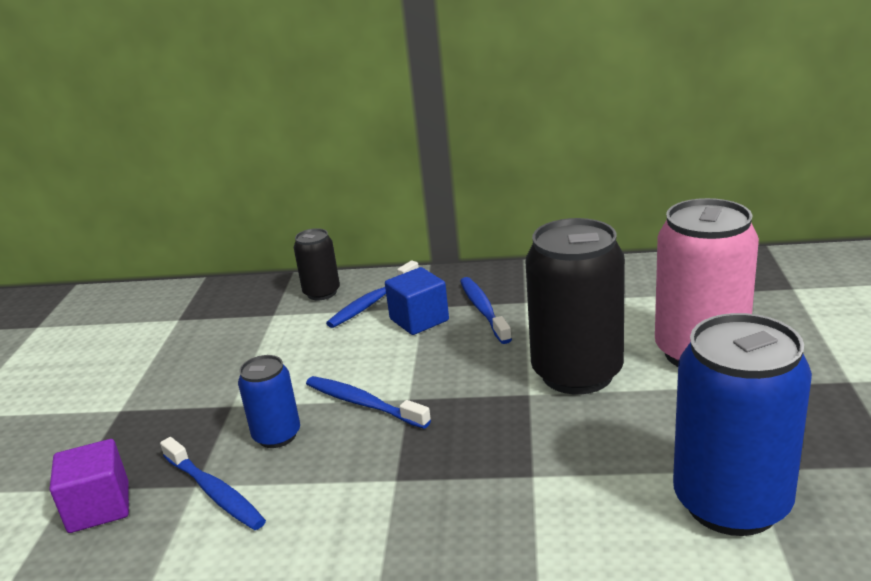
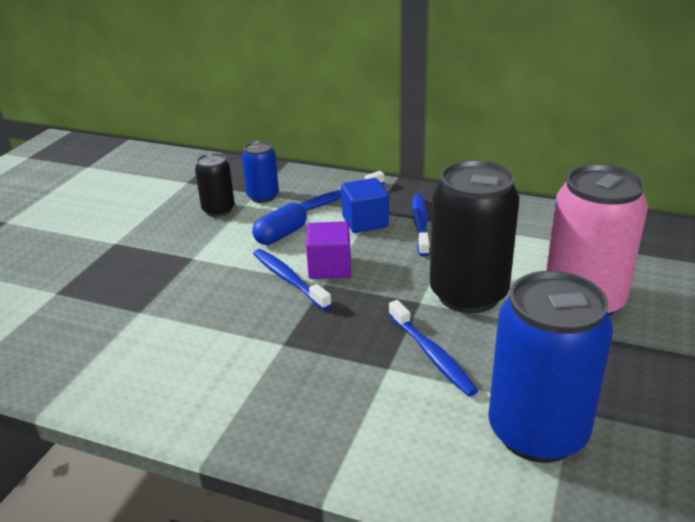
camera: 15 degrees right, 5 degrees up
purple cube [50,439,129,533] -> purple cube moved to [306,221,351,279]
blue toothbrush [160,437,266,530] -> blue toothbrush moved to [389,300,478,396]
blue can [238,355,300,448] -> blue can moved to [242,141,279,203]
black can [294,228,340,300] -> black can moved to [195,153,235,217]
none -> blue capsule [252,203,307,245]

